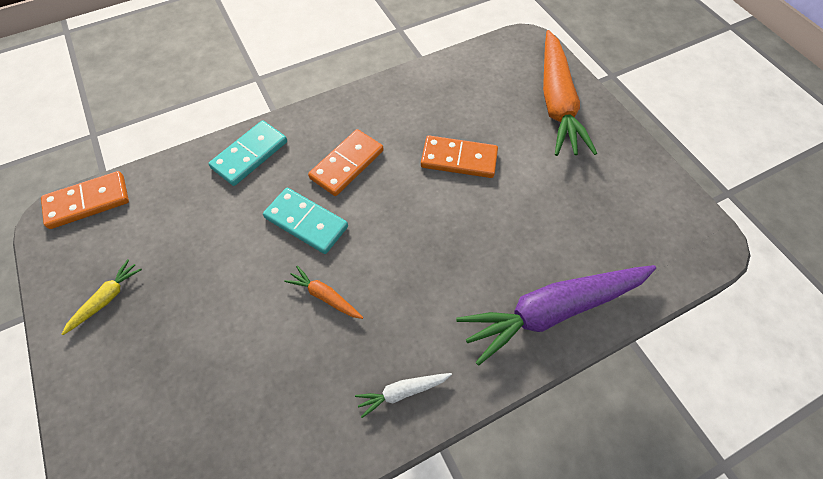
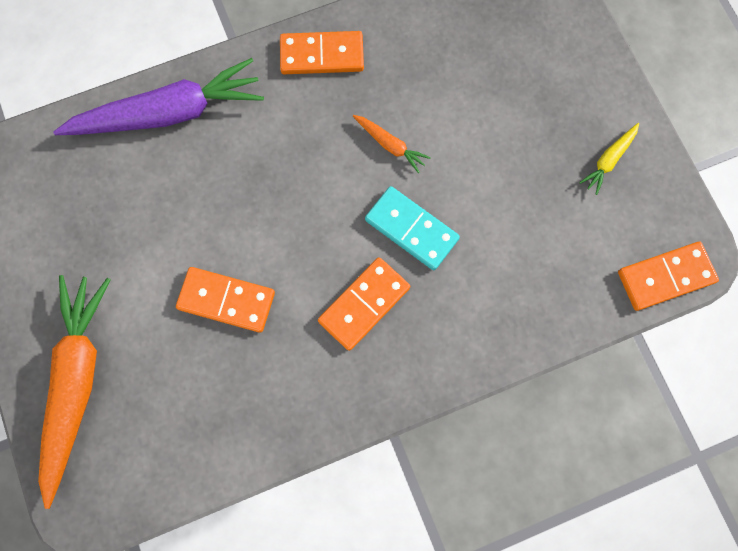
camera: 175 degrees left, 15 degrees up
turquoise domino [208,120,287,186] -> none
white carrot [355,373,452,418] -> orange domino [280,31,364,74]

